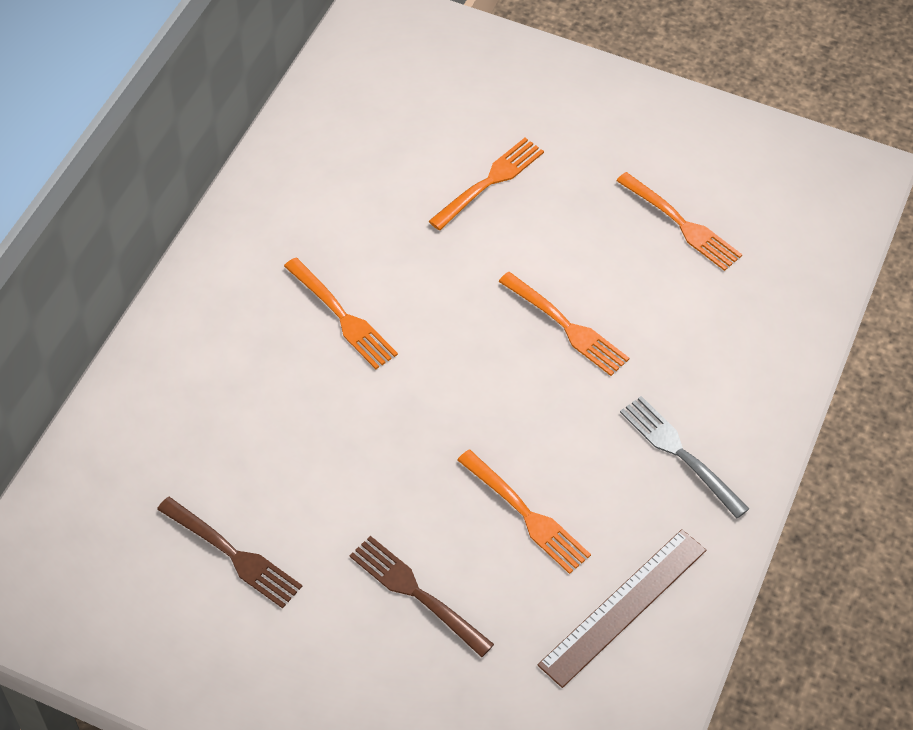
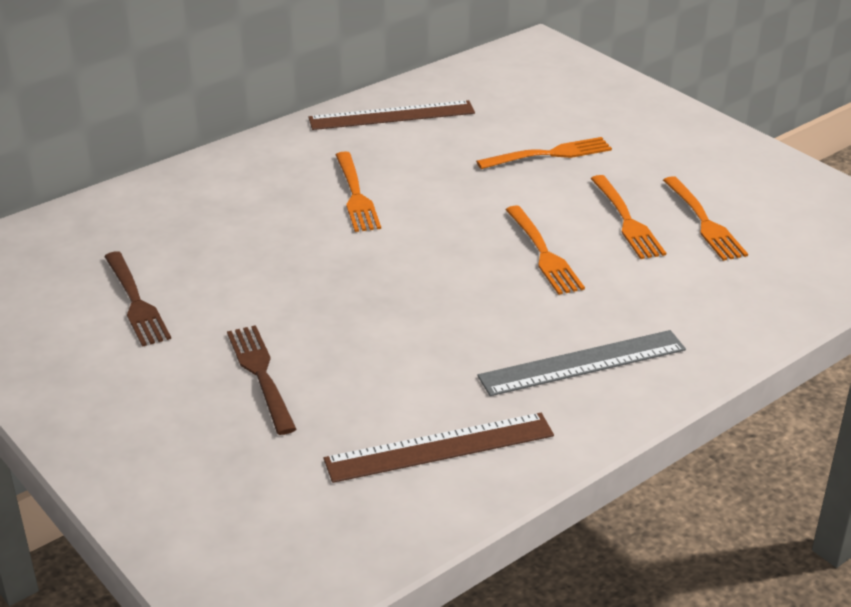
camera: 30 degrees right, 20 degrees down
orange fork [457,450,591,574] -> orange fork moved to [591,175,666,259]
grey fork [620,396,750,519] -> grey ruler [477,330,686,396]
none -> brown ruler [308,100,475,130]

